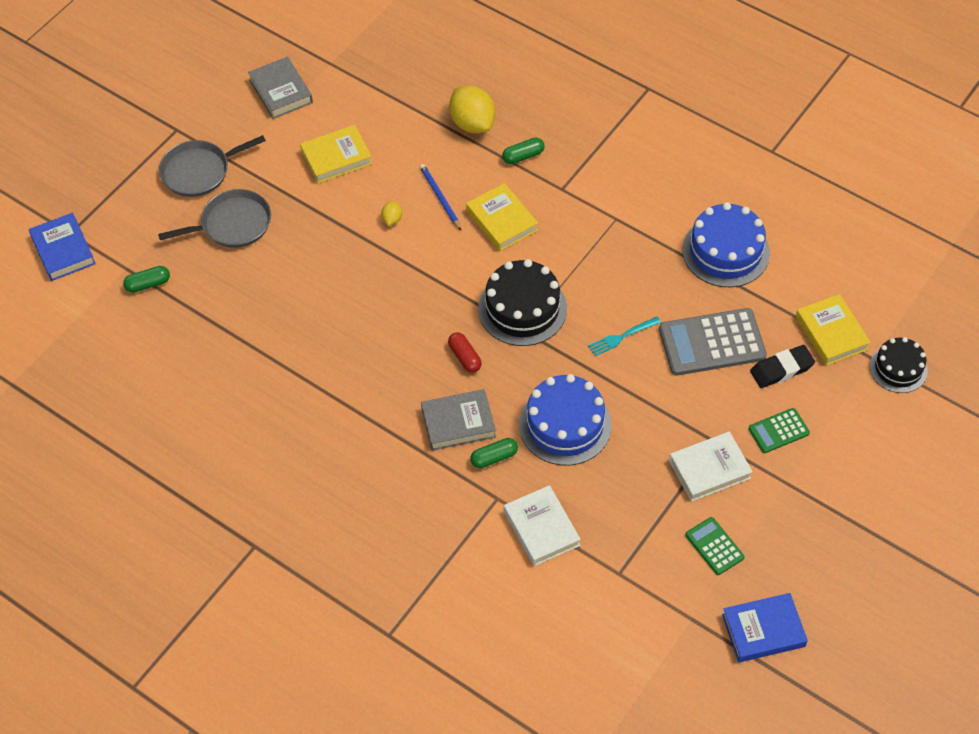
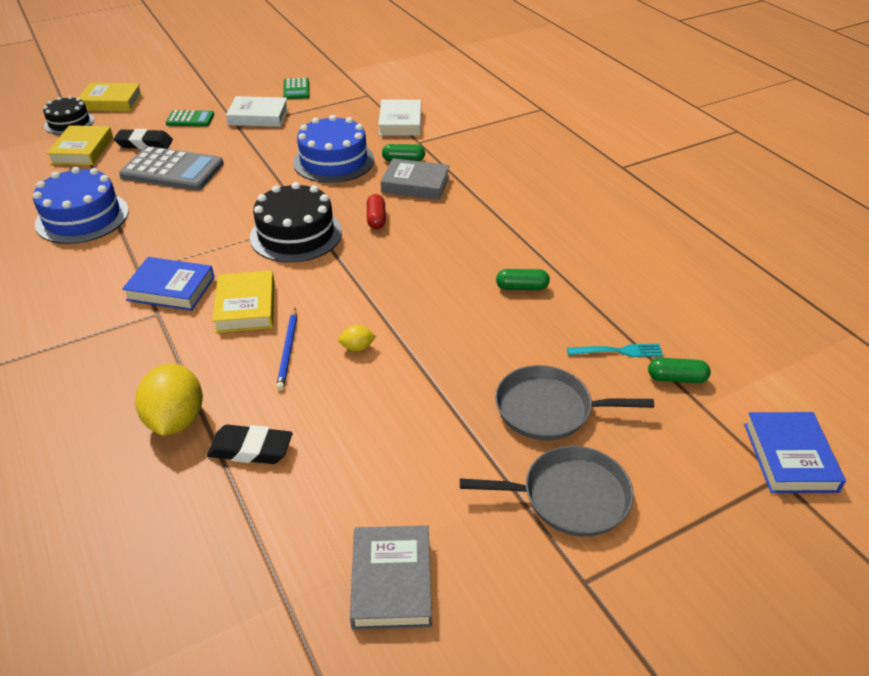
camera: 155 degrees left, 15 degrees down
yellow book [300,125,372,184] -> yellow book moved to [79,83,143,111]
yellow lemon [381,201,402,226] -> yellow lemon turned 45 degrees clockwise [338,325,376,351]
green capsule [502,137,545,164] -> green capsule moved to [496,269,550,290]
turquoise fork [588,316,661,356] -> turquoise fork moved to [567,344,663,357]
blue book [722,593,808,662] -> blue book moved to [122,257,215,311]
none -> black eraser [207,425,292,464]

